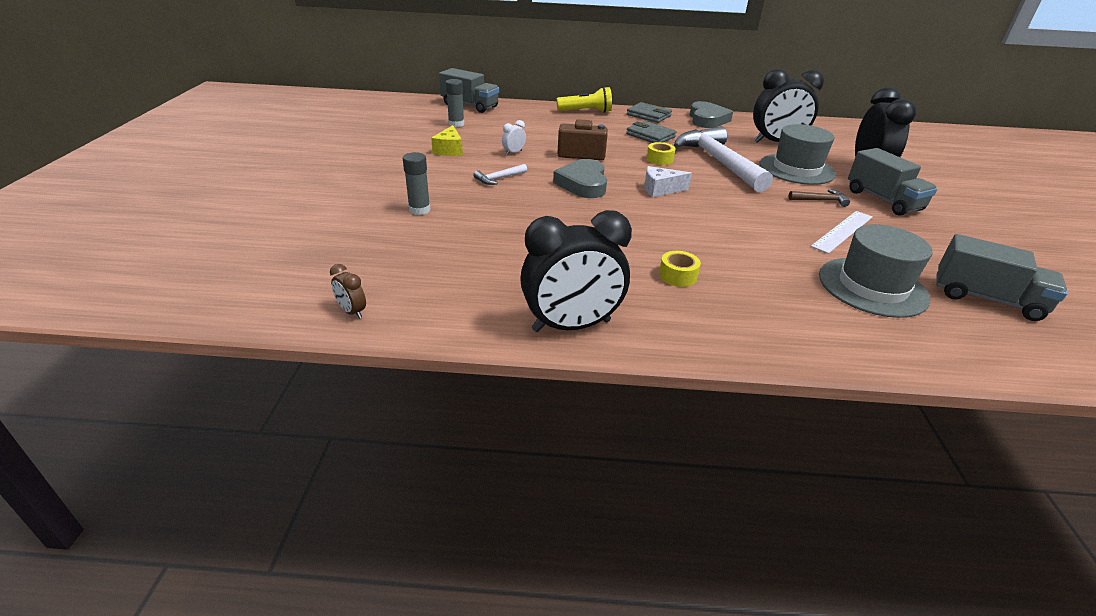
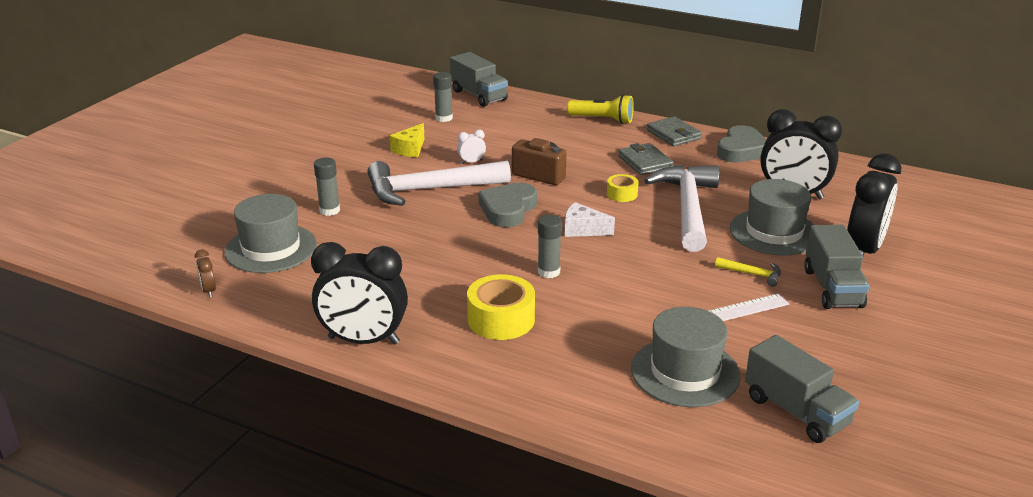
camera: 25 degrees right, 5 degrees down
white hammer [473,164,527,185] -> white hammer [367,161,511,206], size x2.48
yellow tape [659,251,701,287] -> yellow tape [467,274,535,340], size x1.79
brown hammer [788,189,850,207] -> yellow hammer [715,257,781,287]
none -> grey hat [224,194,317,273]
none -> grey glue stick [538,215,562,278]

